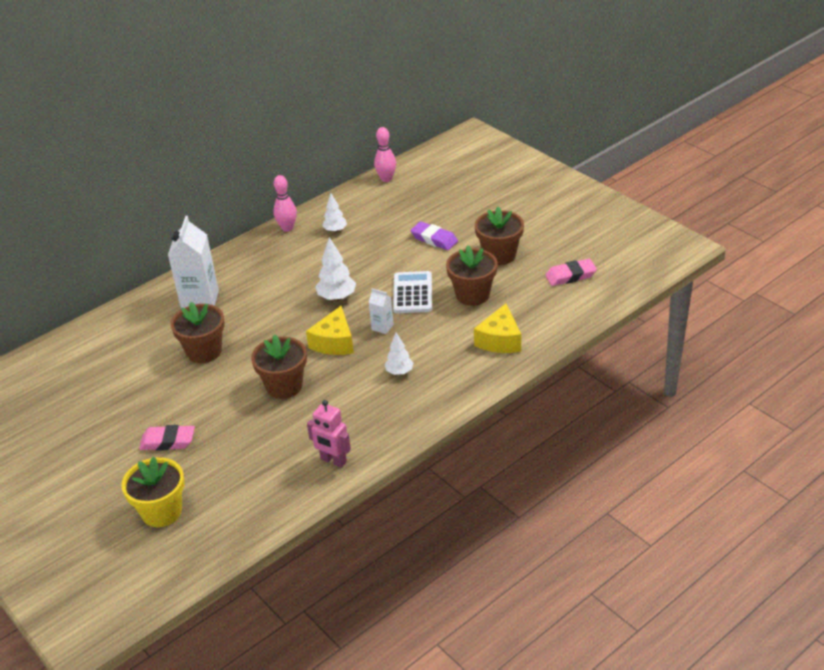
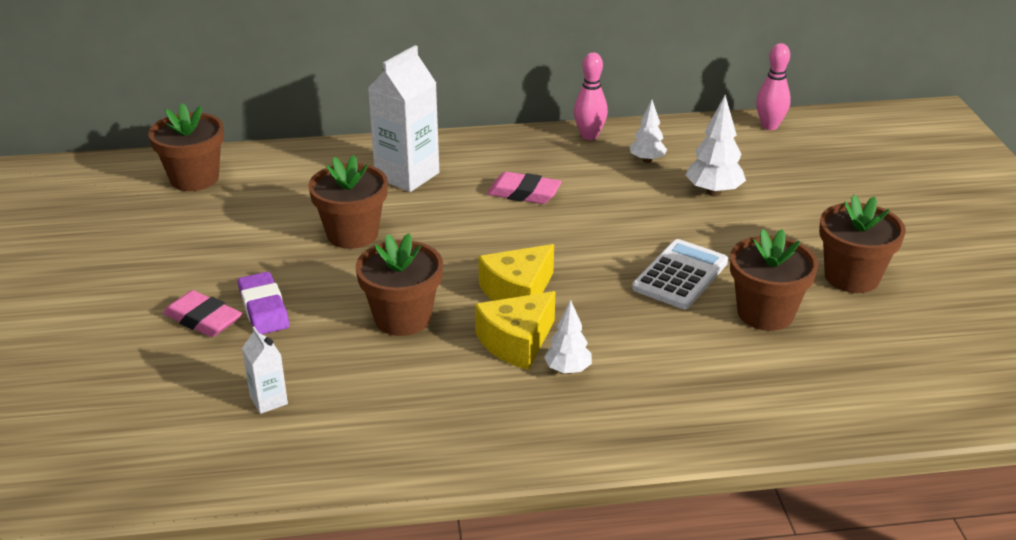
camera: 30 degrees right, 5 degrees down
yellow flower pot [121,457,185,527] -> none
pink robot [307,400,351,468] -> none
white tree [315,237,356,301] -> white tree moved to [685,95,746,196]
white carton [369,288,394,334] -> white carton moved to [242,326,288,414]
purple eraser [410,221,458,250] -> purple eraser moved to [238,272,289,334]
yellow cheese [474,304,521,353] -> yellow cheese moved to [475,291,555,370]
pink eraser [545,259,597,286] -> pink eraser moved to [487,172,562,204]
none -> brown flower pot [148,103,224,191]

